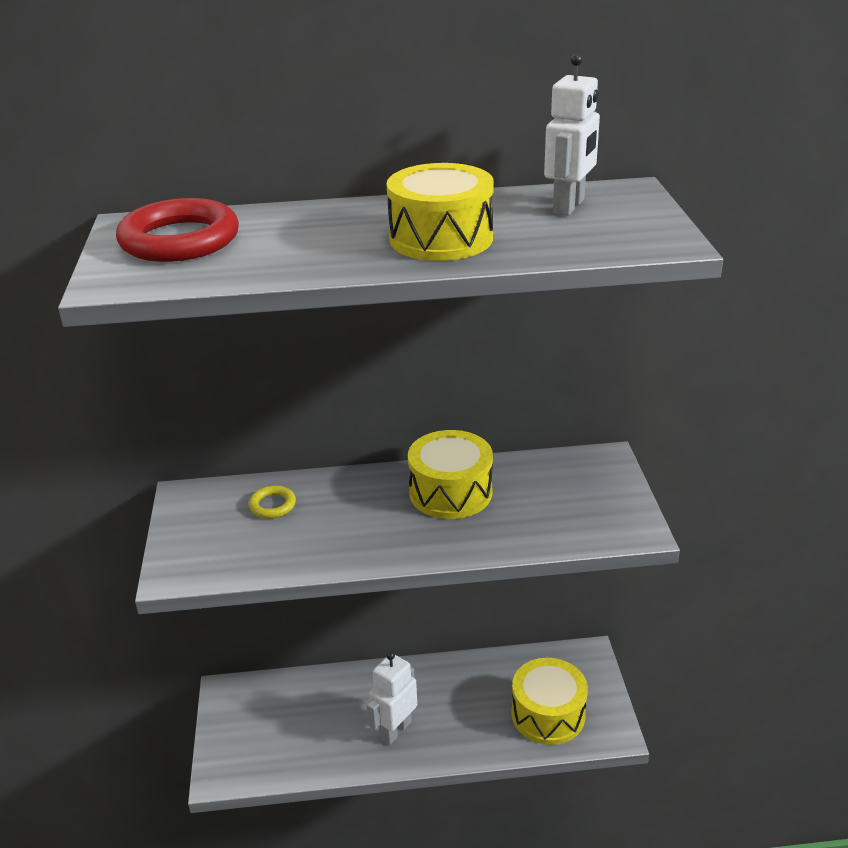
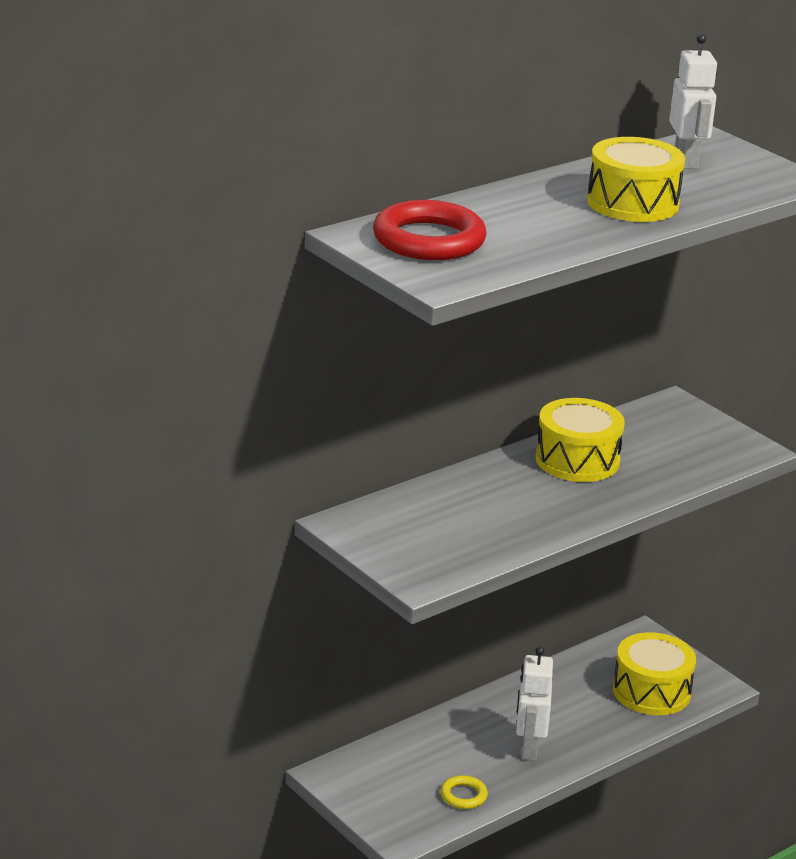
camera: 35 degrees left, 5 degrees down
yellow ring [249,485,296,518] -> yellow ring moved to [441,775,488,809]

